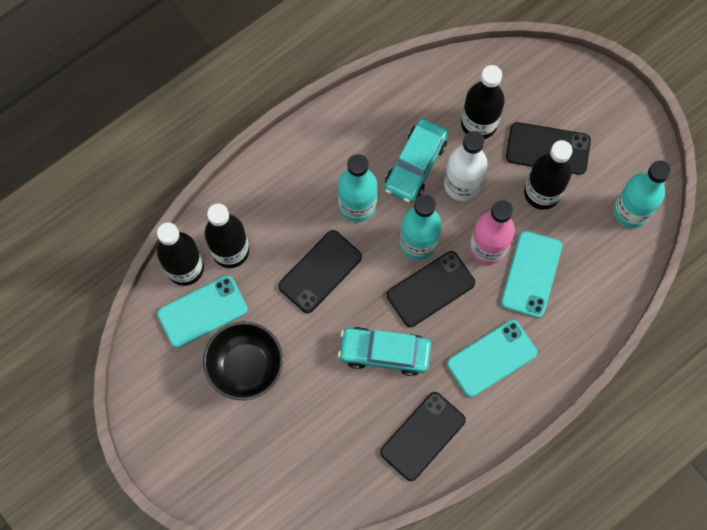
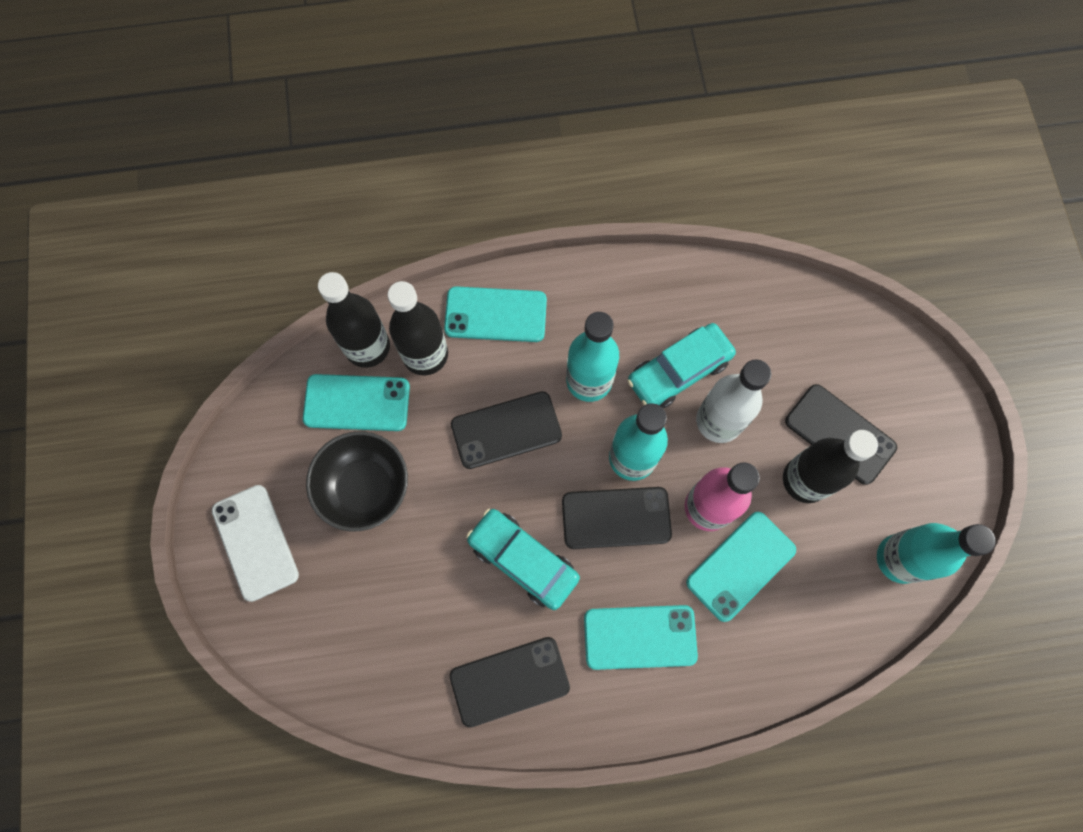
camera: 30 degrees right, 0 degrees up
black bottle [461,65,505,139] -> none
none -> white phone [212,485,299,602]
none -> turquoise phone [444,286,547,342]

